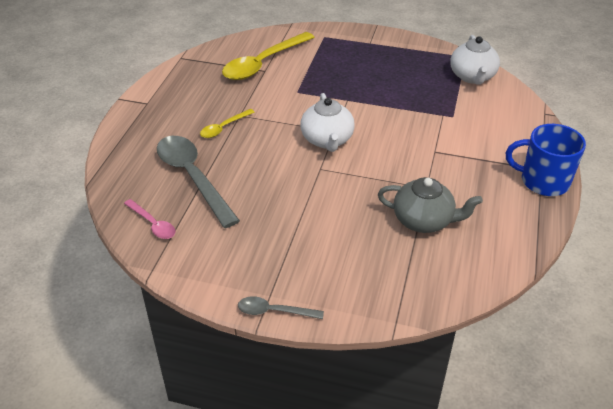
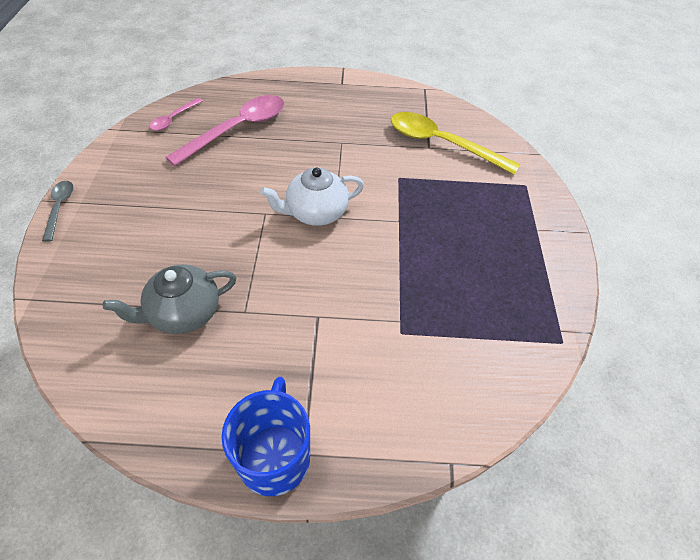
camera: 75 degrees right, 10 degrees up
grey spoon [157,136,240,228] -> pink spoon [165,95,285,166]
yellow spoon [200,109,255,138] -> none
grey teapot [378,177,483,233] -> grey teapot turned 60 degrees clockwise [103,264,236,334]
white teapot [450,35,500,85] -> none

